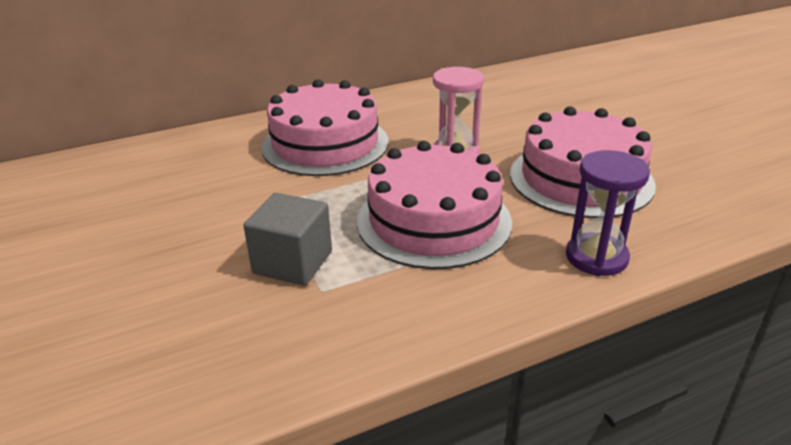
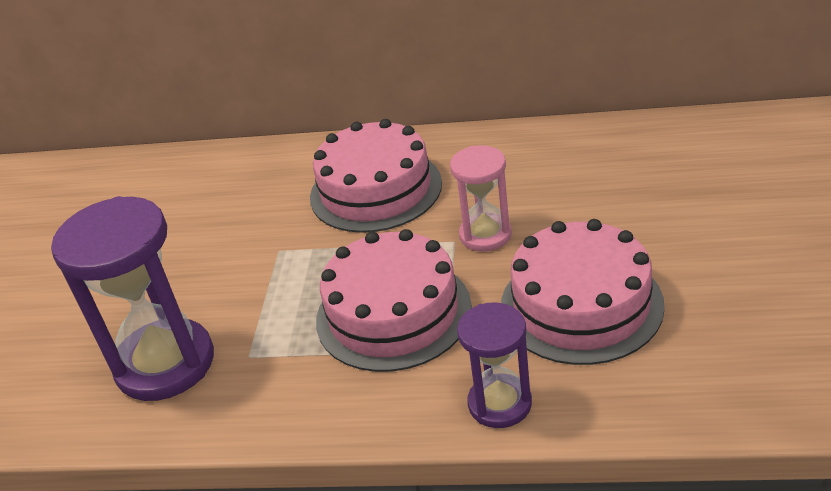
camera: 35 degrees right, 5 degrees up
grey cube [243,193,332,286] -> none
none -> purple hourglass [51,196,214,401]

